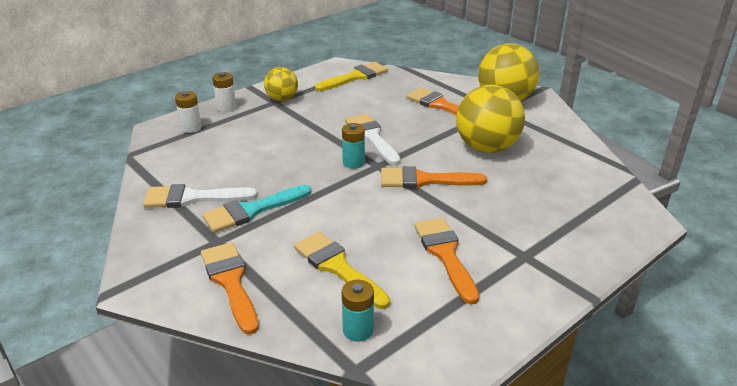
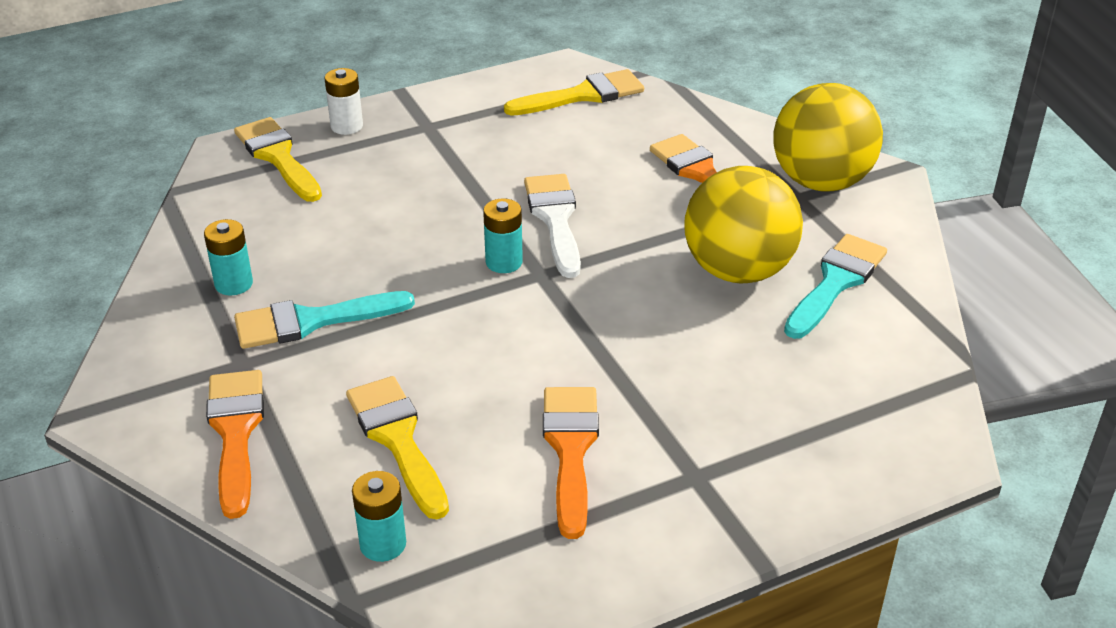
camera: 15 degrees right, 5 degrees up
white brush [143,184,258,208] -> turquoise battery [204,219,253,295]
white battery [175,91,202,133] -> yellow brush [234,117,322,202]
yellow ball [264,67,298,101] -> none
orange brush [381,166,487,189] -> none
none -> turquoise brush [784,234,887,339]

